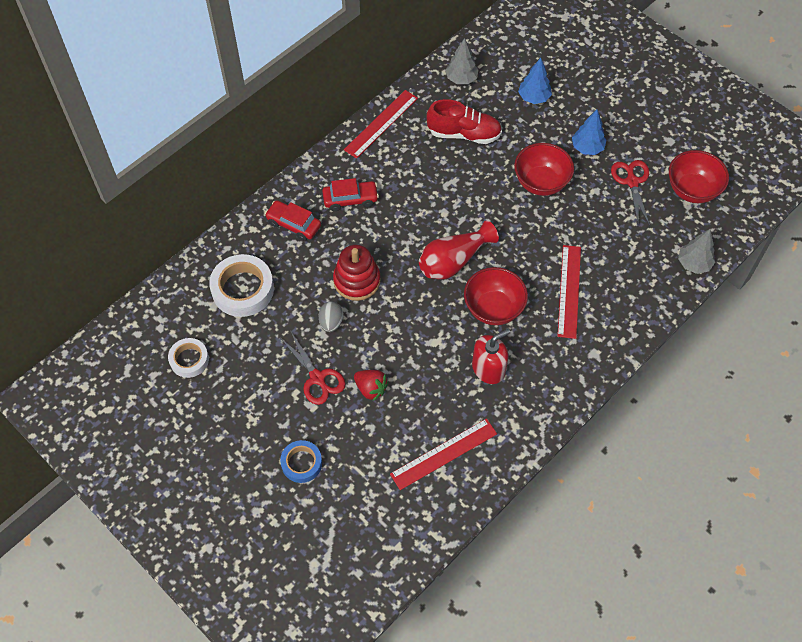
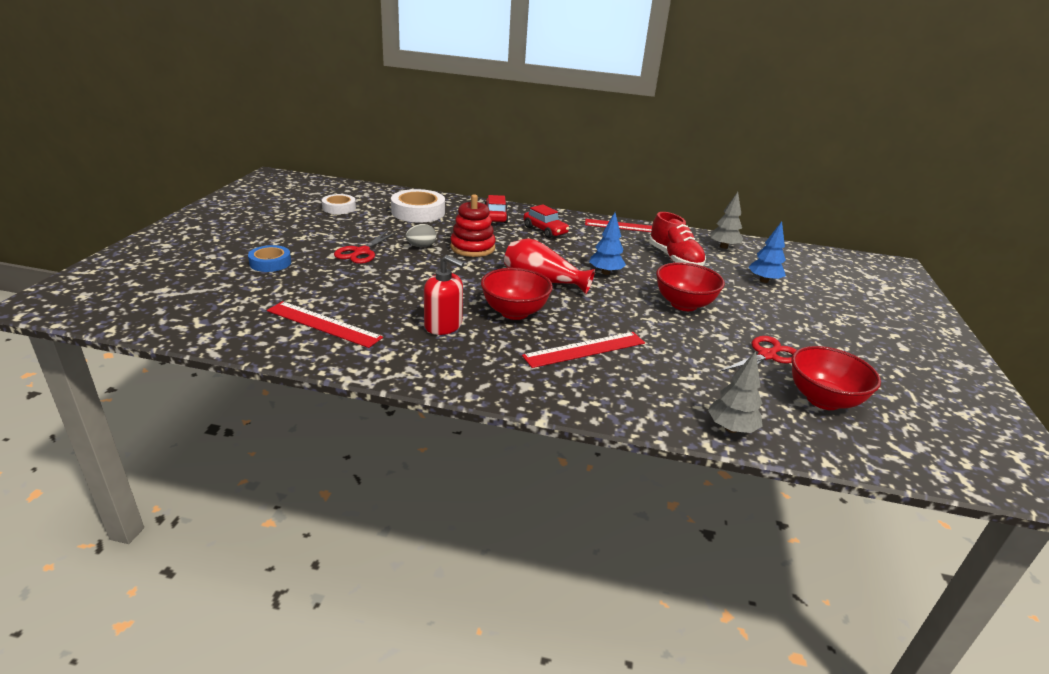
camera: 55 degrees right, 30 degrees down
red strawberry [354,370,389,401] -> none
blue tree [572,110,606,155] -> blue tree moved to [589,212,626,275]

